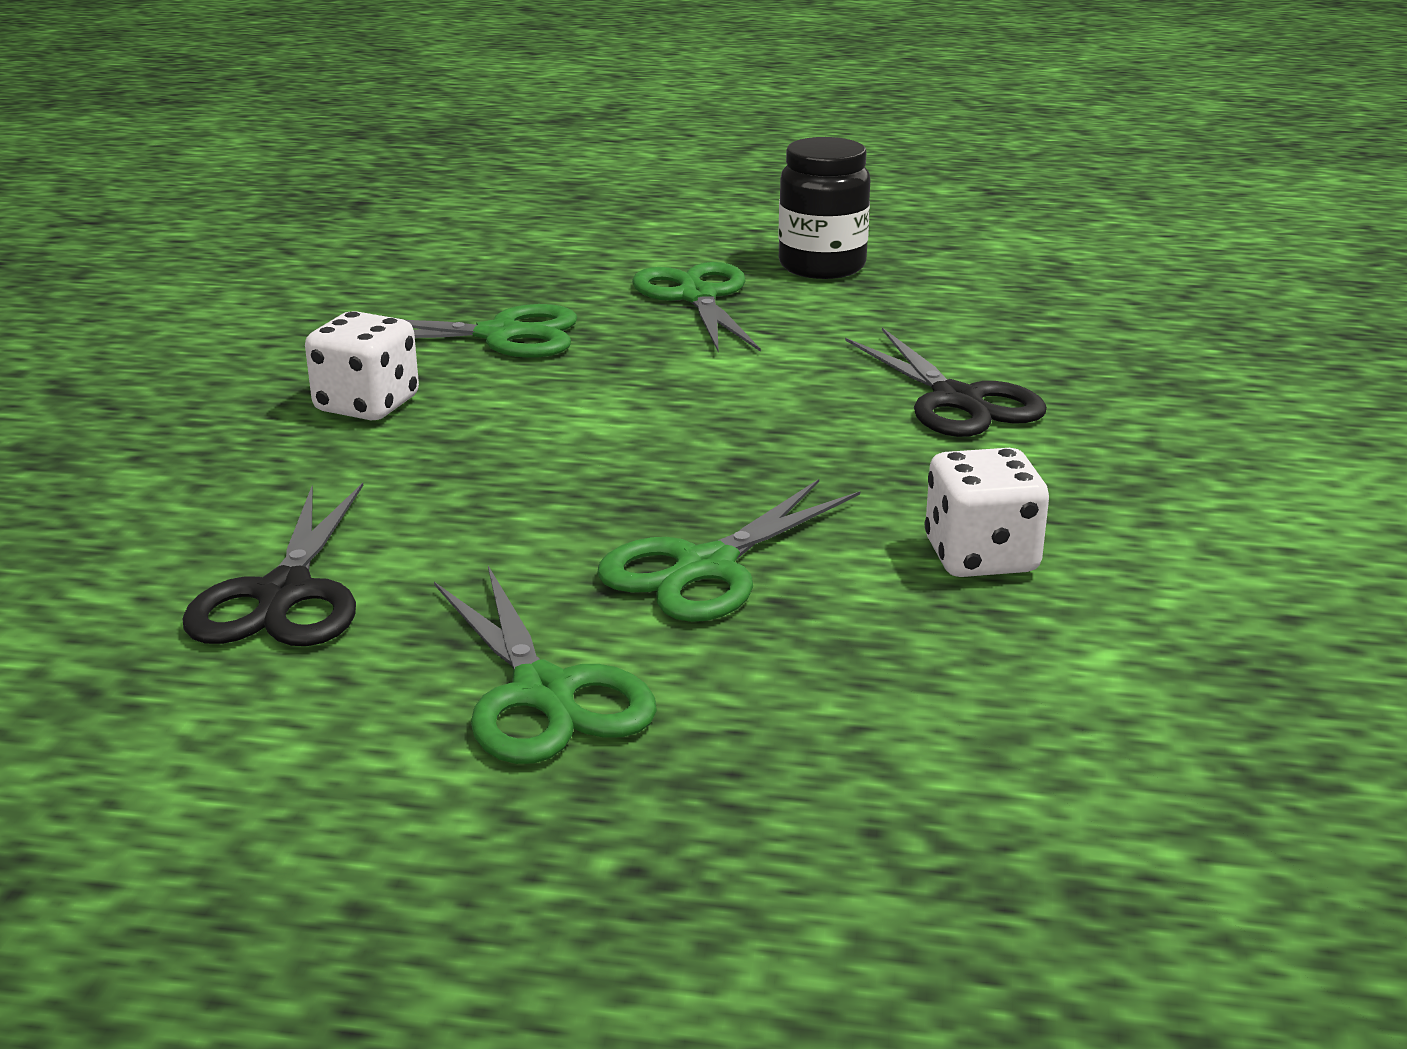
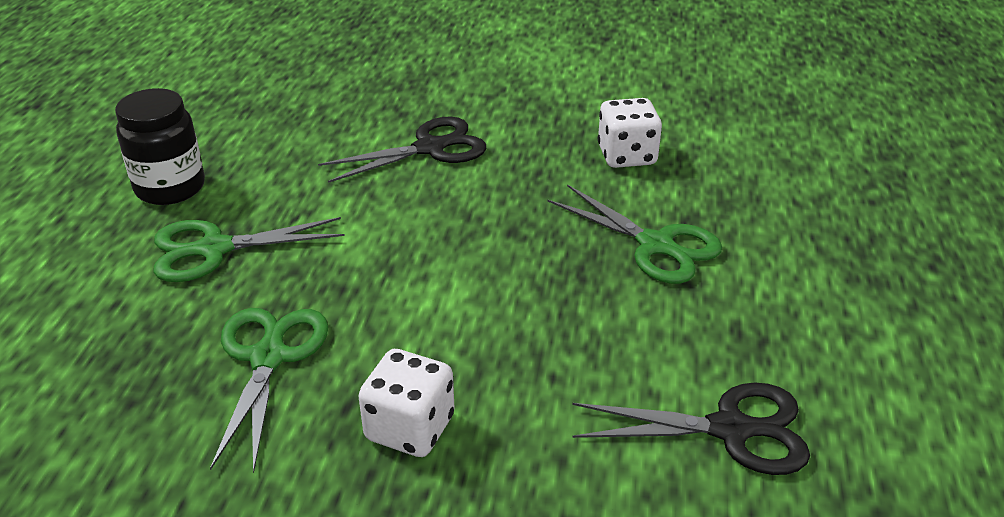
camera: 90 degrees left, 10 degrees up
green scissors [434,566,657,764] -> none

